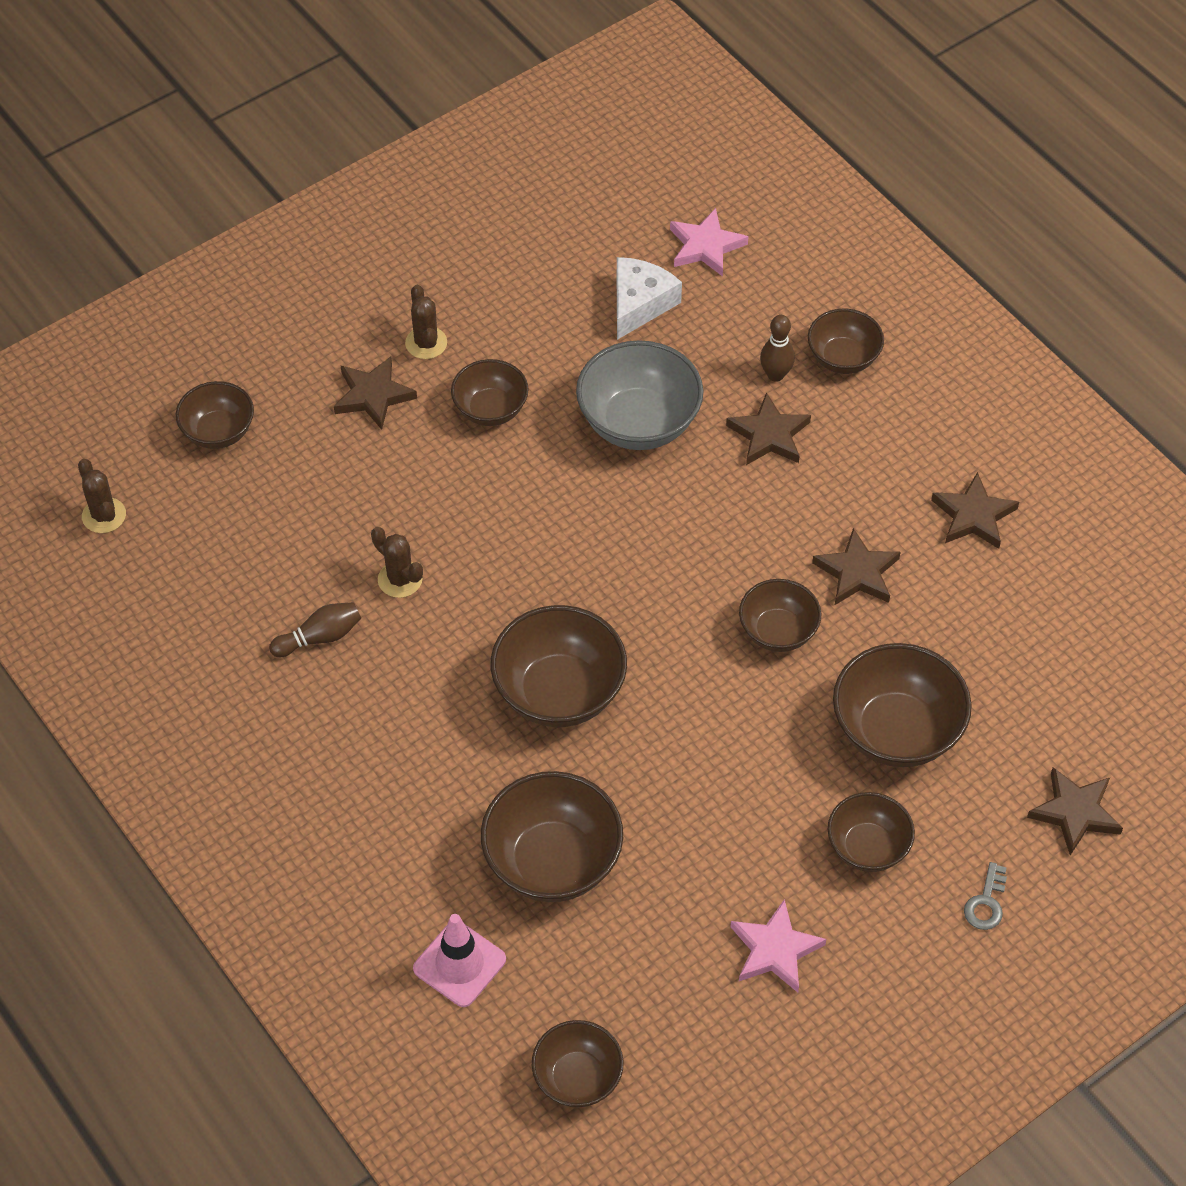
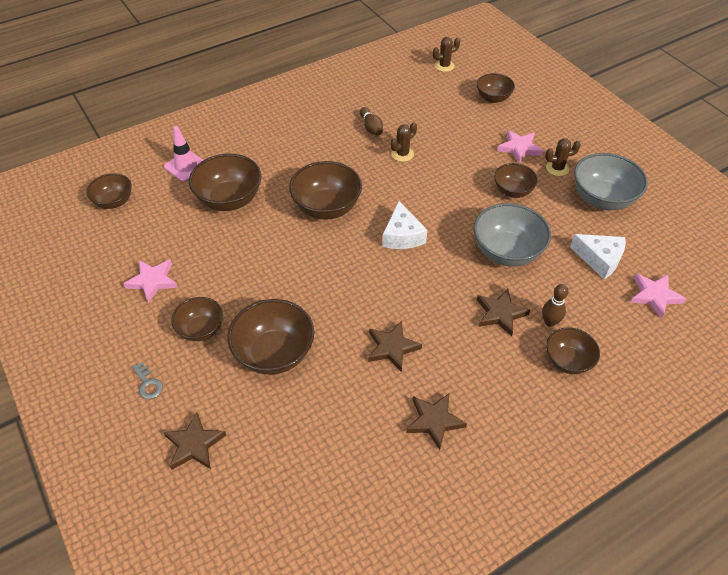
camera: 95 degrees right, 5 degrees down
brown star [334,357,417,430] -> pink star [497,130,543,163]
brown bowl [739,579,822,652] -> none
grey key [964,862,1007,930] -> grey key turned 150 degrees counterclockwise [132,362,163,399]
none -> white cheese [382,201,427,249]
none -> grey bowl [574,153,648,210]

